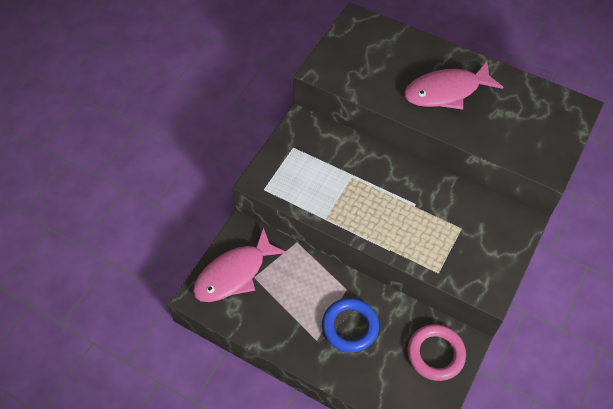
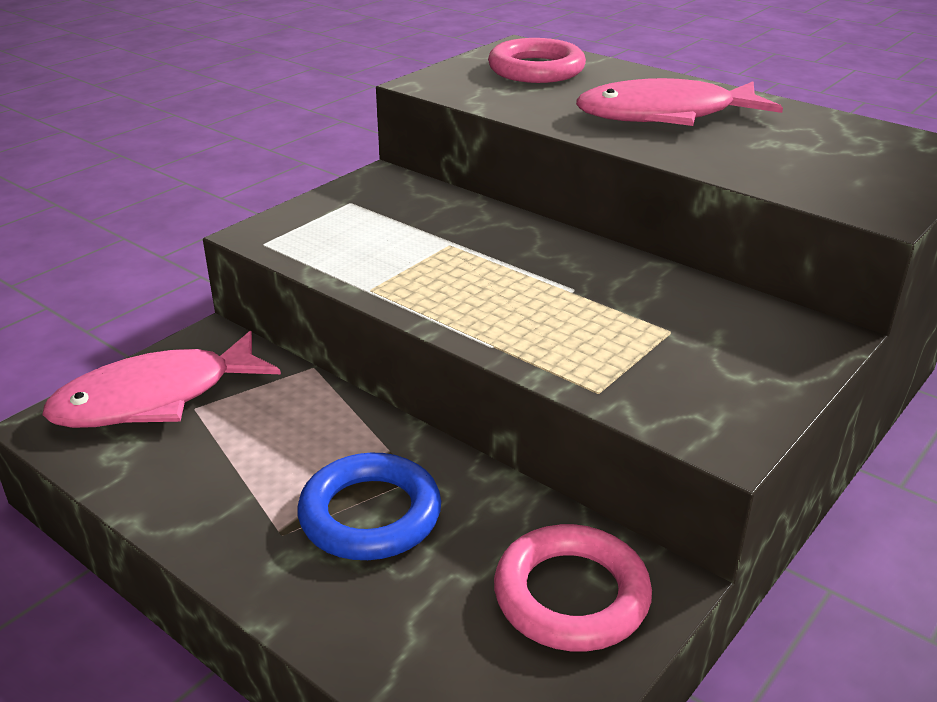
camera: 10 degrees right, 25 degrees down
none -> pink ring [488,38,586,83]

